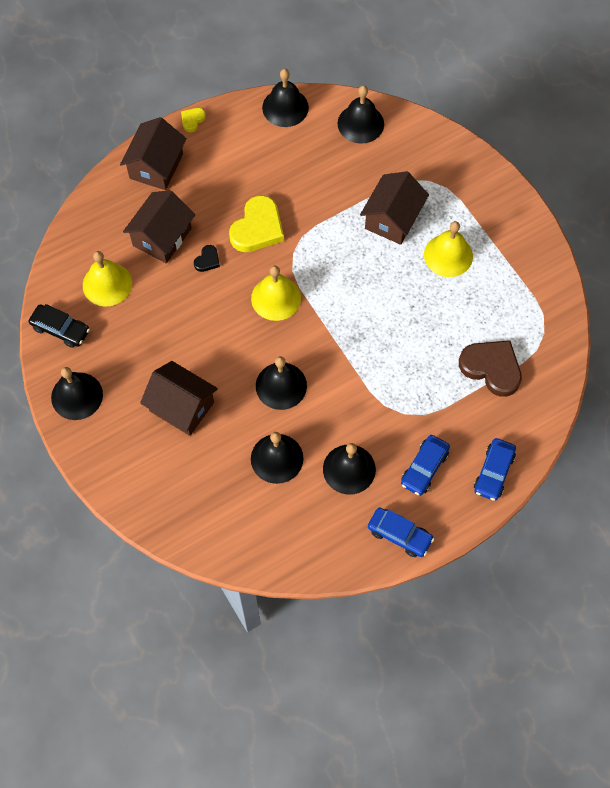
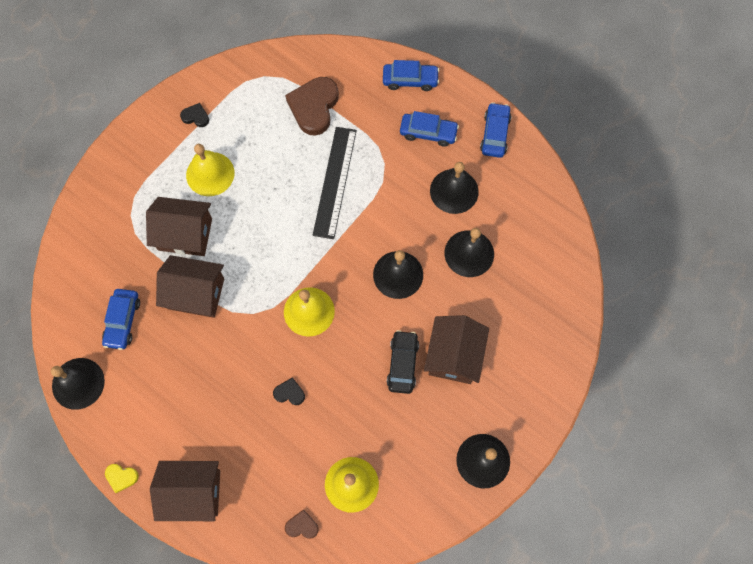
camera: 110 degrees left, 5 degrees up
black car [29,304,90,348] -> black car moved to [386,330,419,394]
brown house [123,190,195,263] -> brown house moved to [156,255,224,318]
yellow heart [229,195,284,252] -> none
black bell [338,85,384,144] -> none
none -> blue car [102,289,140,350]
none -> black heart [180,103,209,127]
none -> brown heart [285,509,319,539]
none -> black ruler [313,127,357,239]

